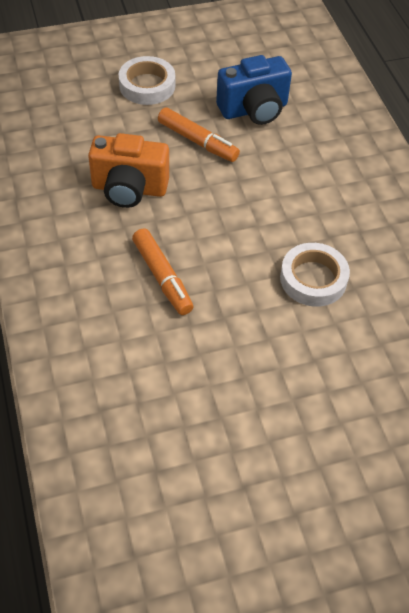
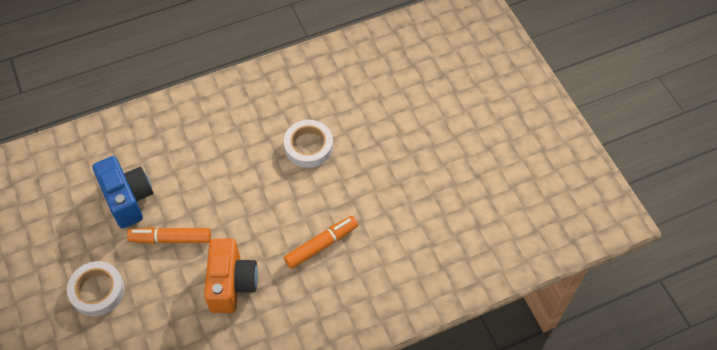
camera: 95 degrees left, 5 degrees up
orange marker [158,107,240,162] -> orange marker turned 120 degrees counterclockwise [127,227,211,244]

